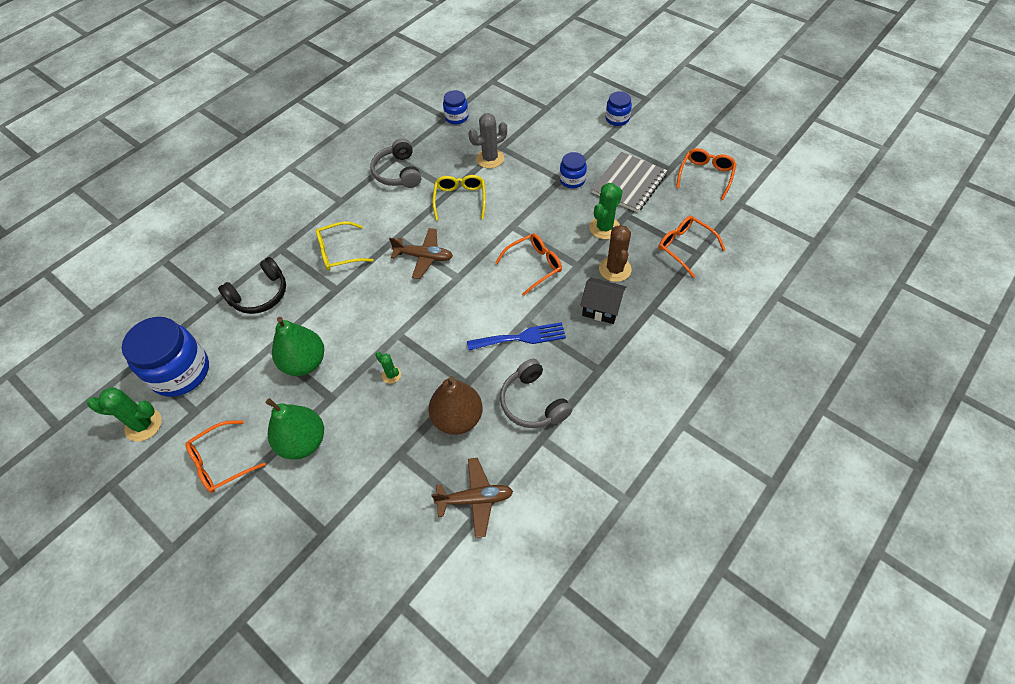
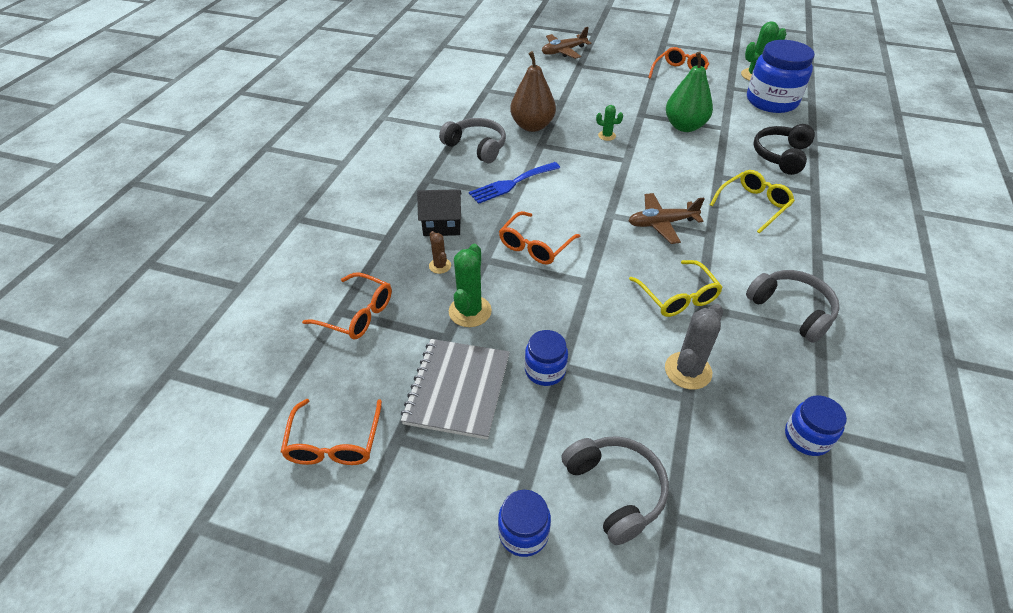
camera: 155 degrees right, 10 degrees down
green pear [266,398,324,460] -> none
brown plane [431,458,513,538] -> brown plane moved to [542,27,591,59]
brown cactus [599,225,631,282] -> brown cactus [429,231,451,274], size x0.56
none -> grey headphones [561,436,669,545]

